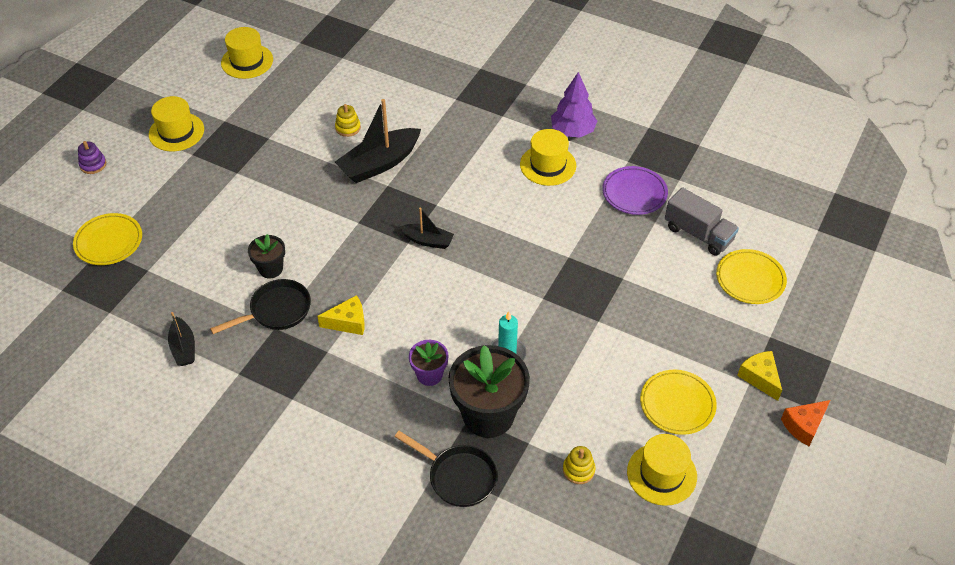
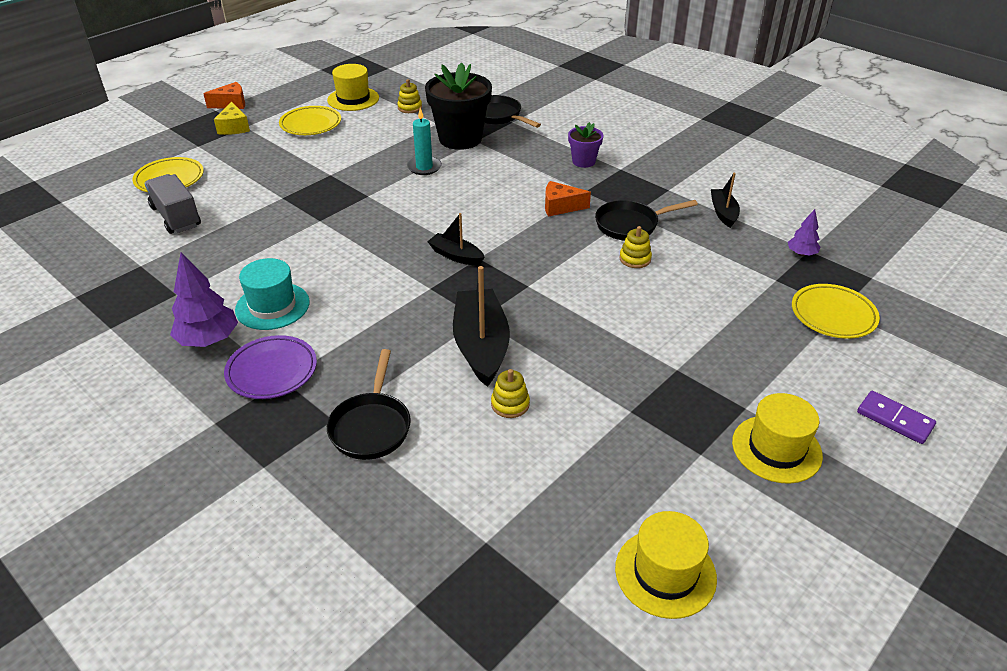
camera: 165 degrees left, 10 degrees down
purple stacking toy [78,141,106,174] -> purple domino [857,391,936,444]
black flower pot [248,234,285,278] -> yellow stacking toy [619,226,652,268]
yellow cheese [317,295,365,335] -> orange cheese [545,181,591,217]
black boat [335,99,421,183] -> black boat turned 75 degrees counterclockwise [453,266,510,387]
purple flower pot [409,340,449,386] -> purple flower pot moved to [568,122,604,168]
yellow hat [520,129,576,186] -> turquoise hat [235,258,310,330]
purple plate [602,166,668,215] -> purple plate moved to [224,335,317,399]
none -> black pan [327,349,411,460]
none -> purple tree [788,209,820,256]

